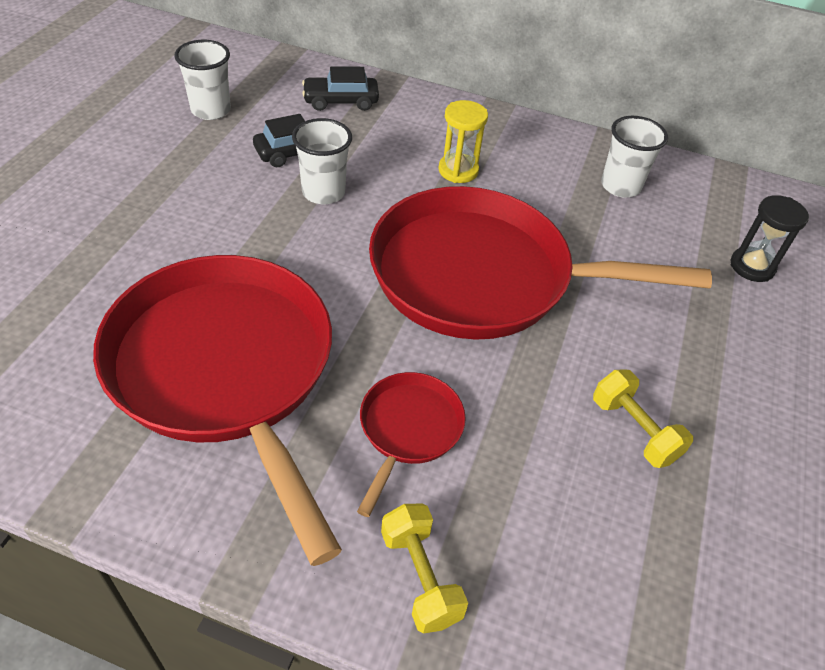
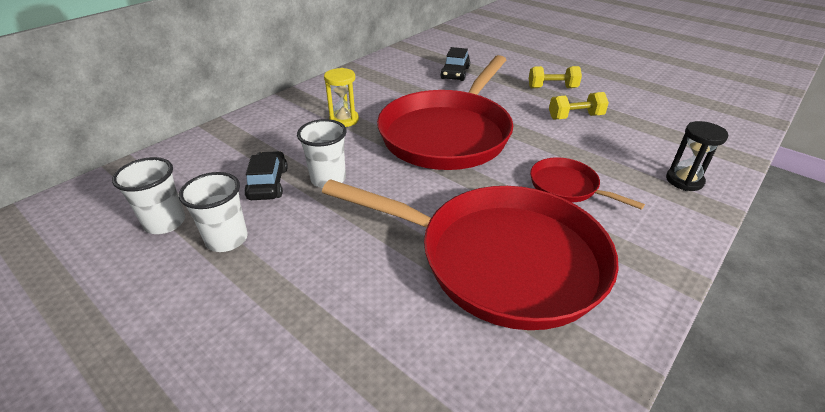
camera: 65 degrees left, 10 degrees down
red pan [93,255,342,566] -> red pan turned 150 degrees counterclockwise [322,179,619,330]
black car [302,66,379,111] -> black car moved to [440,47,470,81]
yellow dumbbell [381,504,468,634] -> yellow dumbbell moved to [529,66,582,88]
white cup [601,116,668,198] -> white cup moved to [179,172,248,252]
black hourglass [731,195,809,282] -> black hourglass moved to [666,121,728,191]

